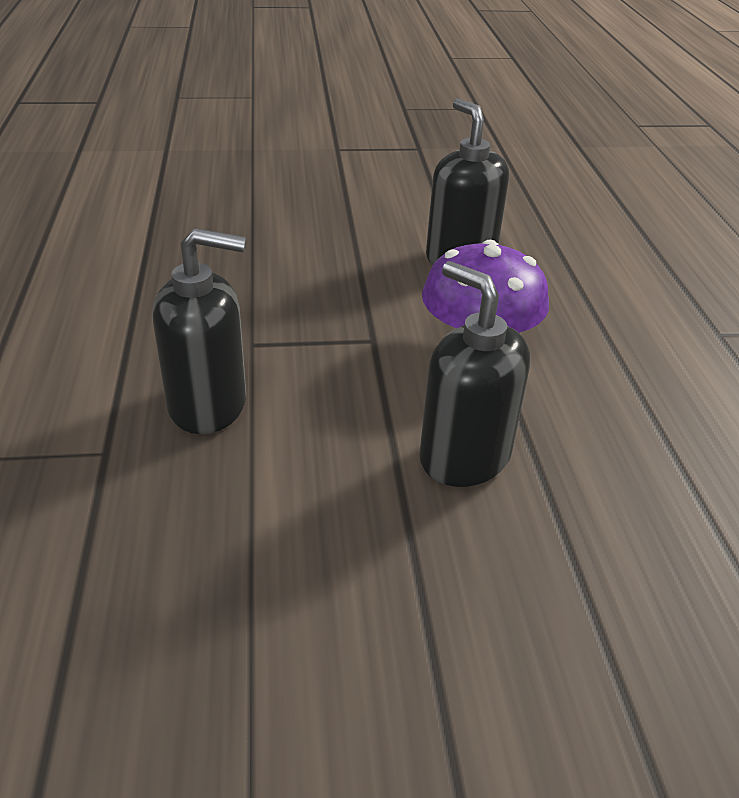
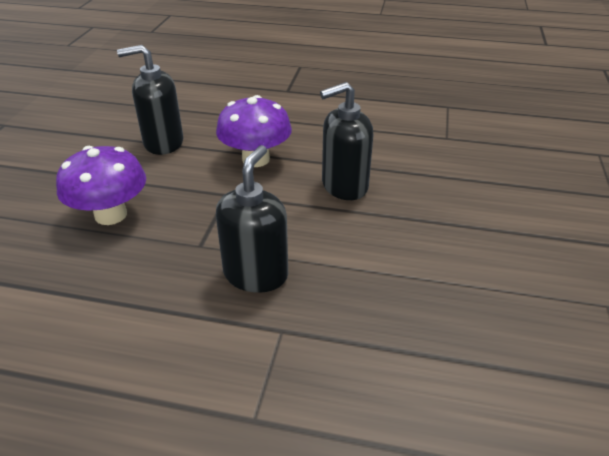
camera: 70 degrees left, 0 degrees up
none -> purple mushroom [56,146,146,225]

